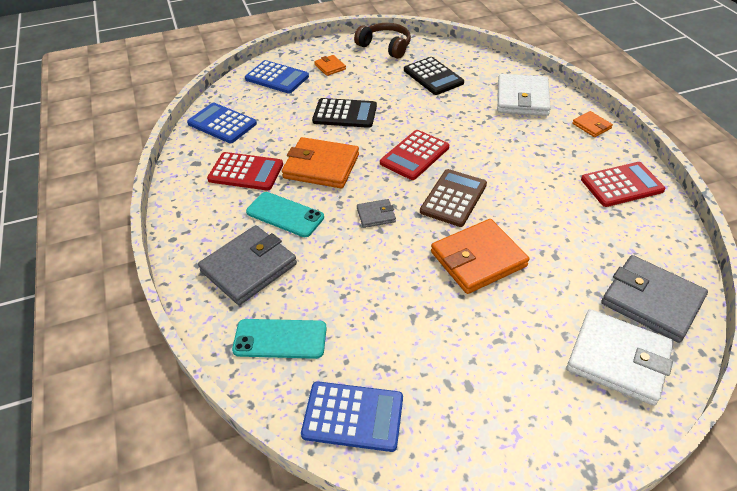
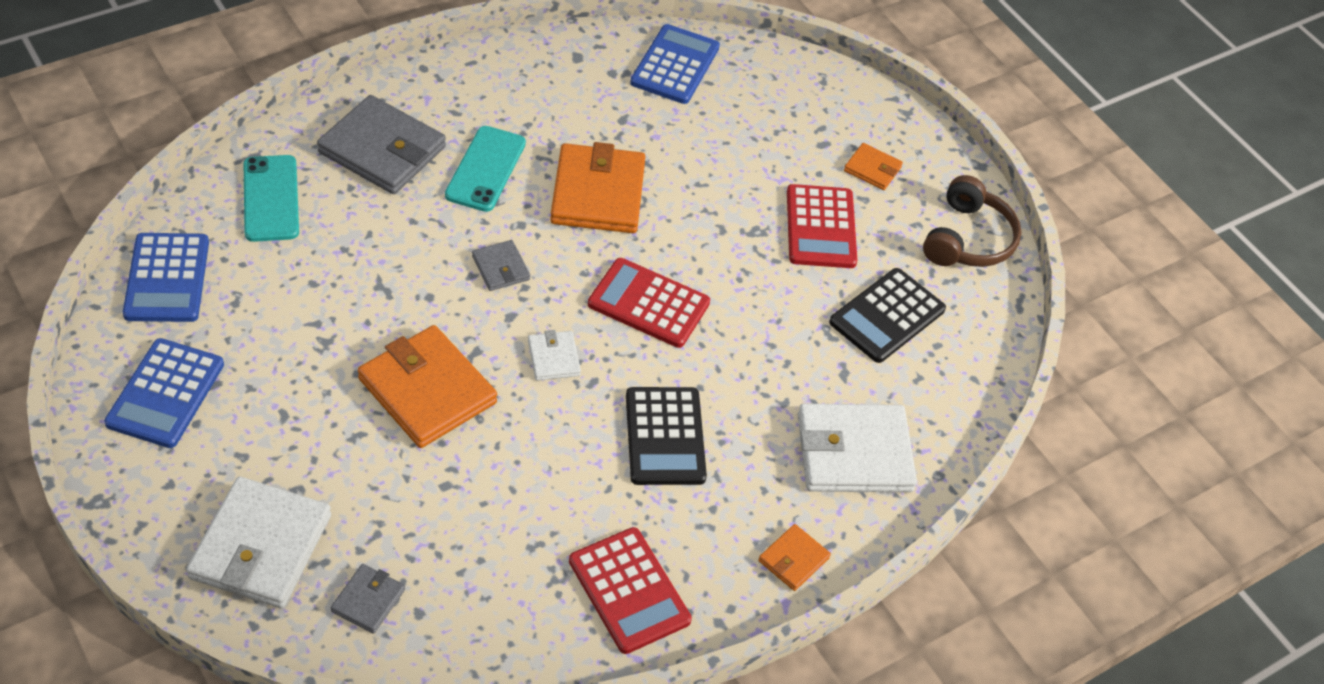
camera: 70 degrees right, 5 degrees up
red calculator [207,152,283,190] -> red calculator moved to [787,184,857,268]
blue calculator [245,60,309,94] -> blue calculator moved to [104,338,224,448]
black calculator [312,98,377,128] -> black calculator moved to [626,387,707,485]
orange wallet [314,55,346,76] -> orange wallet turned 75 degrees clockwise [844,143,903,190]
brown calculator [420,169,487,227] -> white wallet [528,330,581,381]
grey wallet [601,255,708,343] -> grey wallet [330,564,405,634], size x0.49

